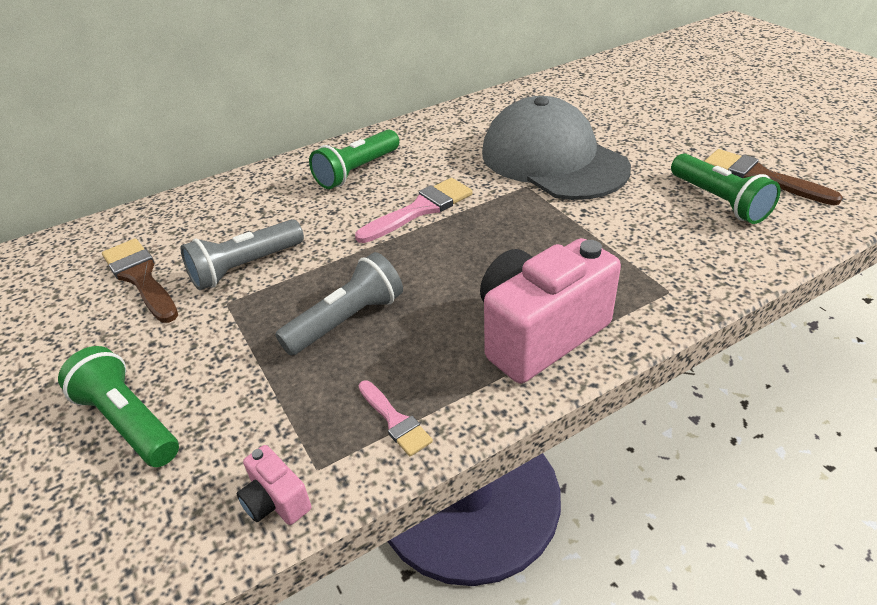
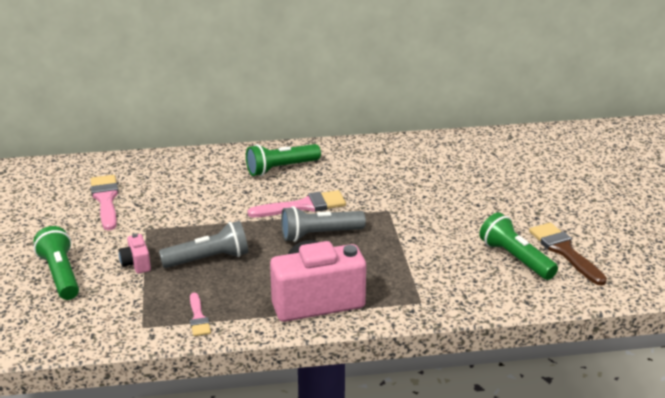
camera: 20 degrees right, 10 degrees down
brown brush [102,238,178,323] -> pink brush [90,175,119,230]
grey flashlight [180,219,304,290] -> grey flashlight moved to [281,206,366,242]
pink camera [236,445,311,525] -> pink camera moved to [119,234,151,274]
grey cap [482,96,631,200] -> none
green flashlight [671,154,781,224] -> green flashlight turned 150 degrees clockwise [479,213,558,280]

